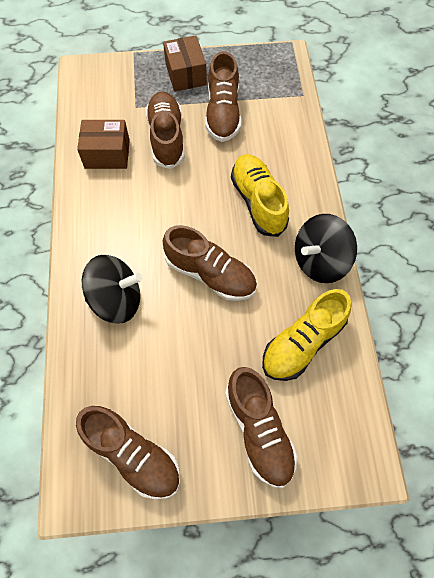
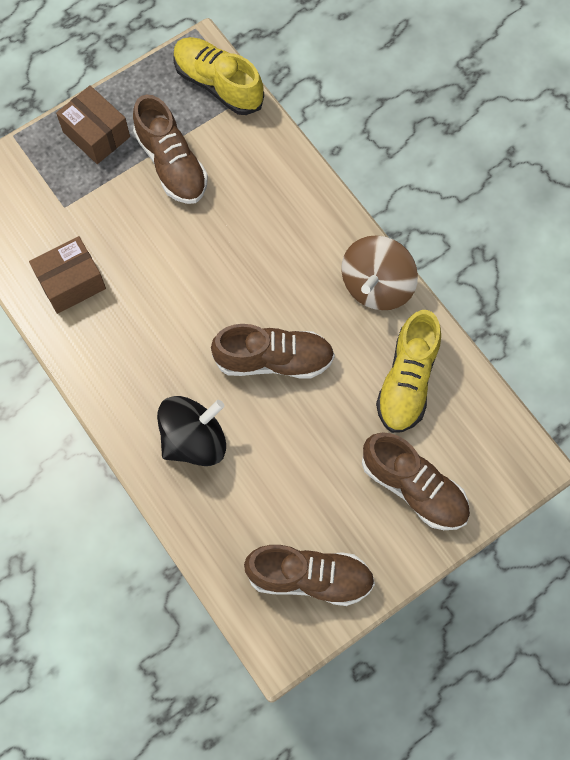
camera: 30 degrees left, 5 degrees up
brown shoe [145,91,185,169] -> none
yellow shoe [231,154,289,237] -> yellow shoe moved to [173,37,264,115]
black spinning top [295,214,357,283] -> brown spinning top [341,235,418,310]

